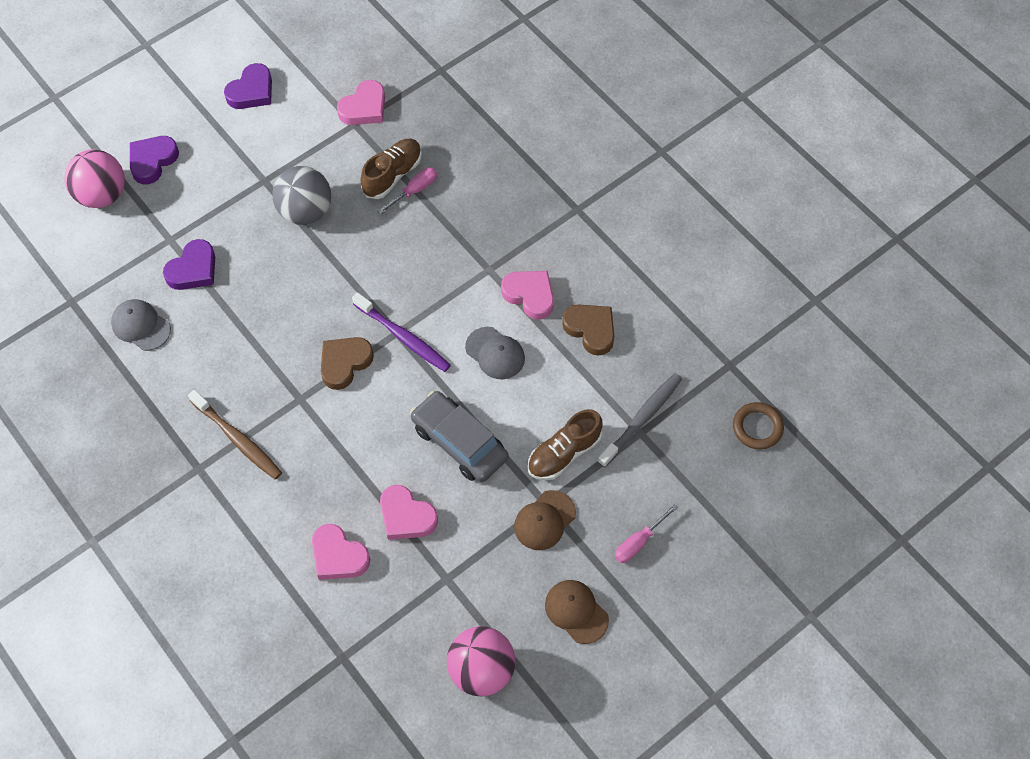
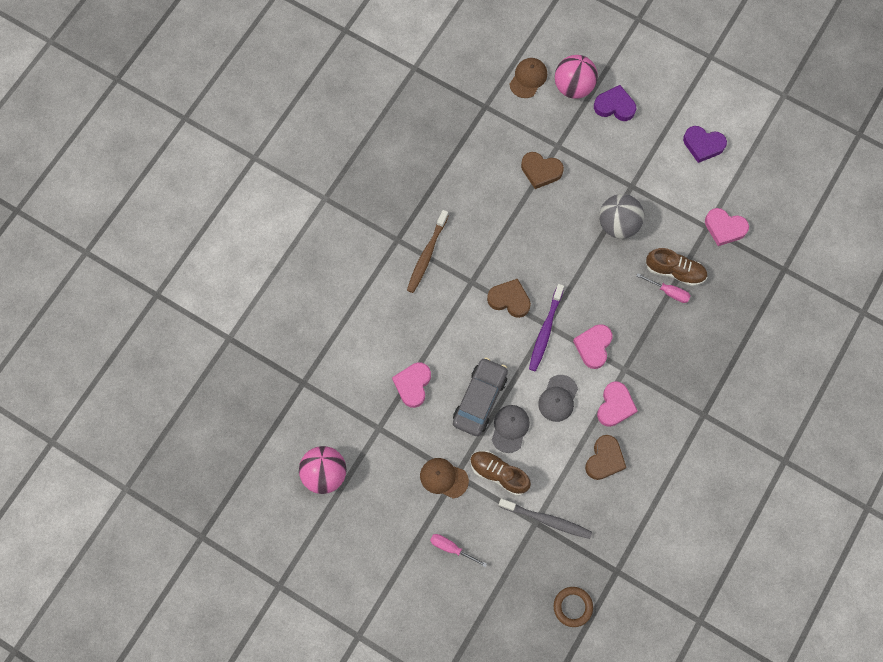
camera: 70 degrees right, 10 degrees up
grey cap [111,299,171,351] -> grey cap moved to [492,405,530,453]
purple heart [163,239,215,290] -> brown heart [521,152,564,189]
pink heart [312,524,370,580] -> pink heart moved to [573,324,612,369]
brown cap [545,580,609,644] -> brown cap moved to [510,58,547,98]

